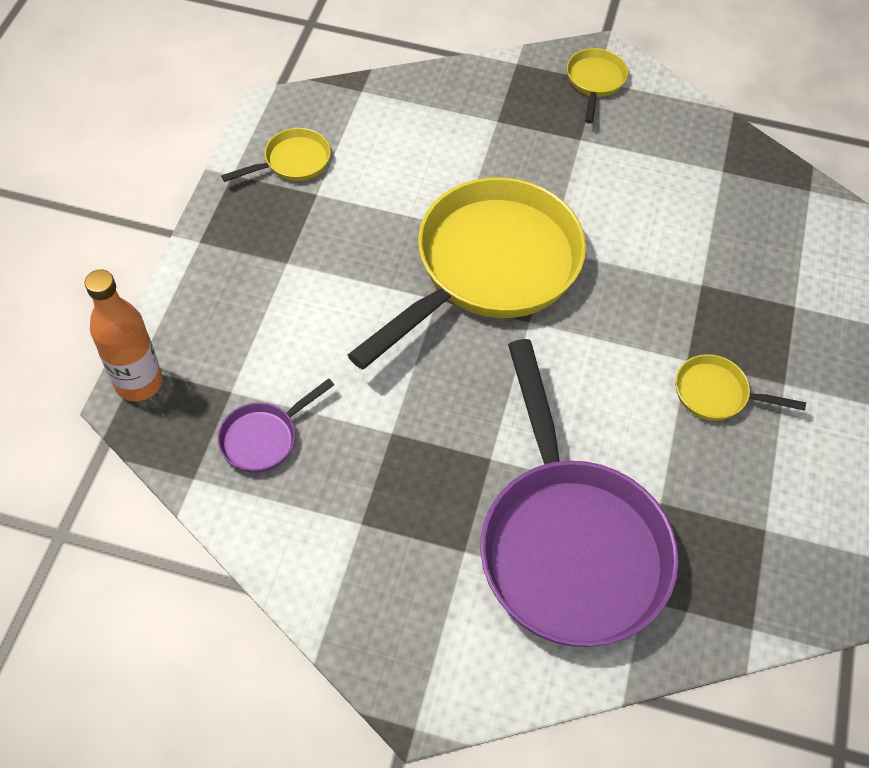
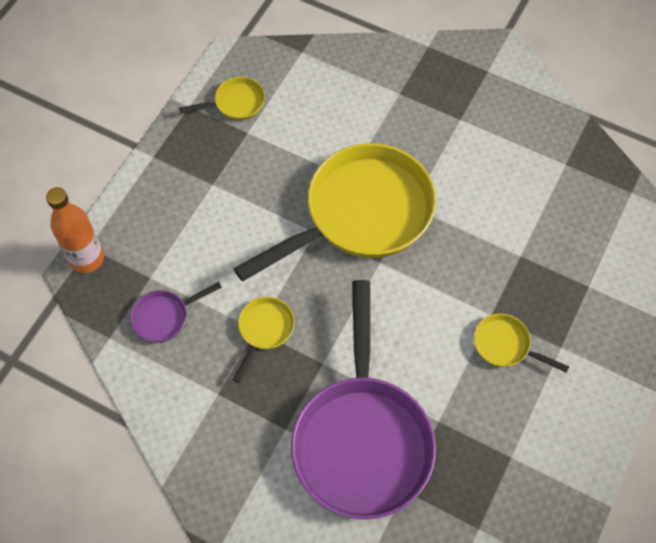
camera: 15 degrees right, 5 degrees up
yellow pan [567,48,628,123] -> yellow pan moved to [233,297,295,383]

